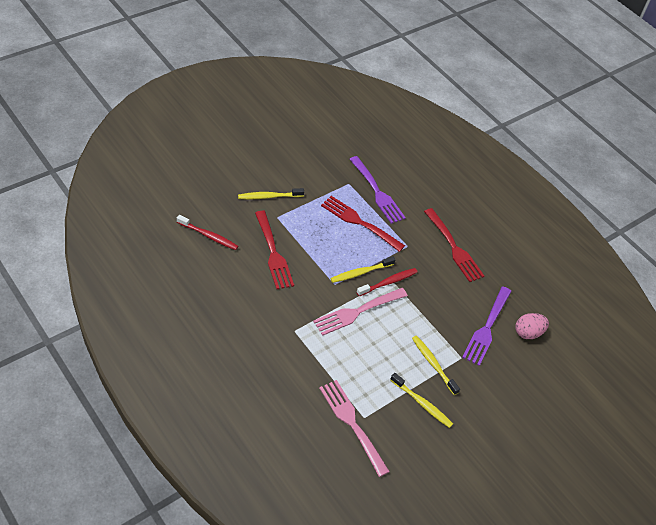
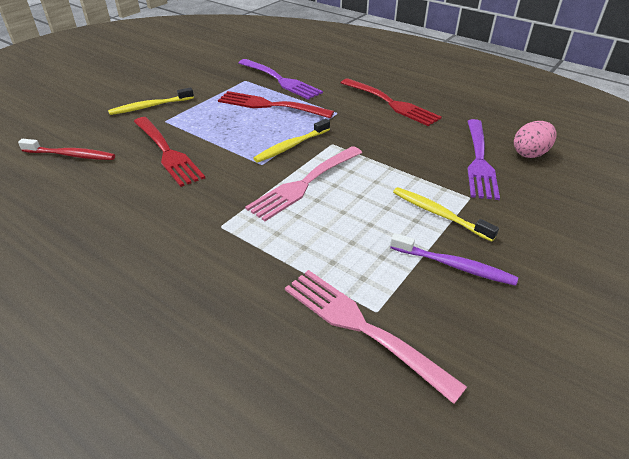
camera: 10 degrees left, 10 degrees down
red toothbrush [357,268,418,296] -> none
yellow toothbrush [390,373,453,428] -> purple toothbrush [390,233,518,286]

